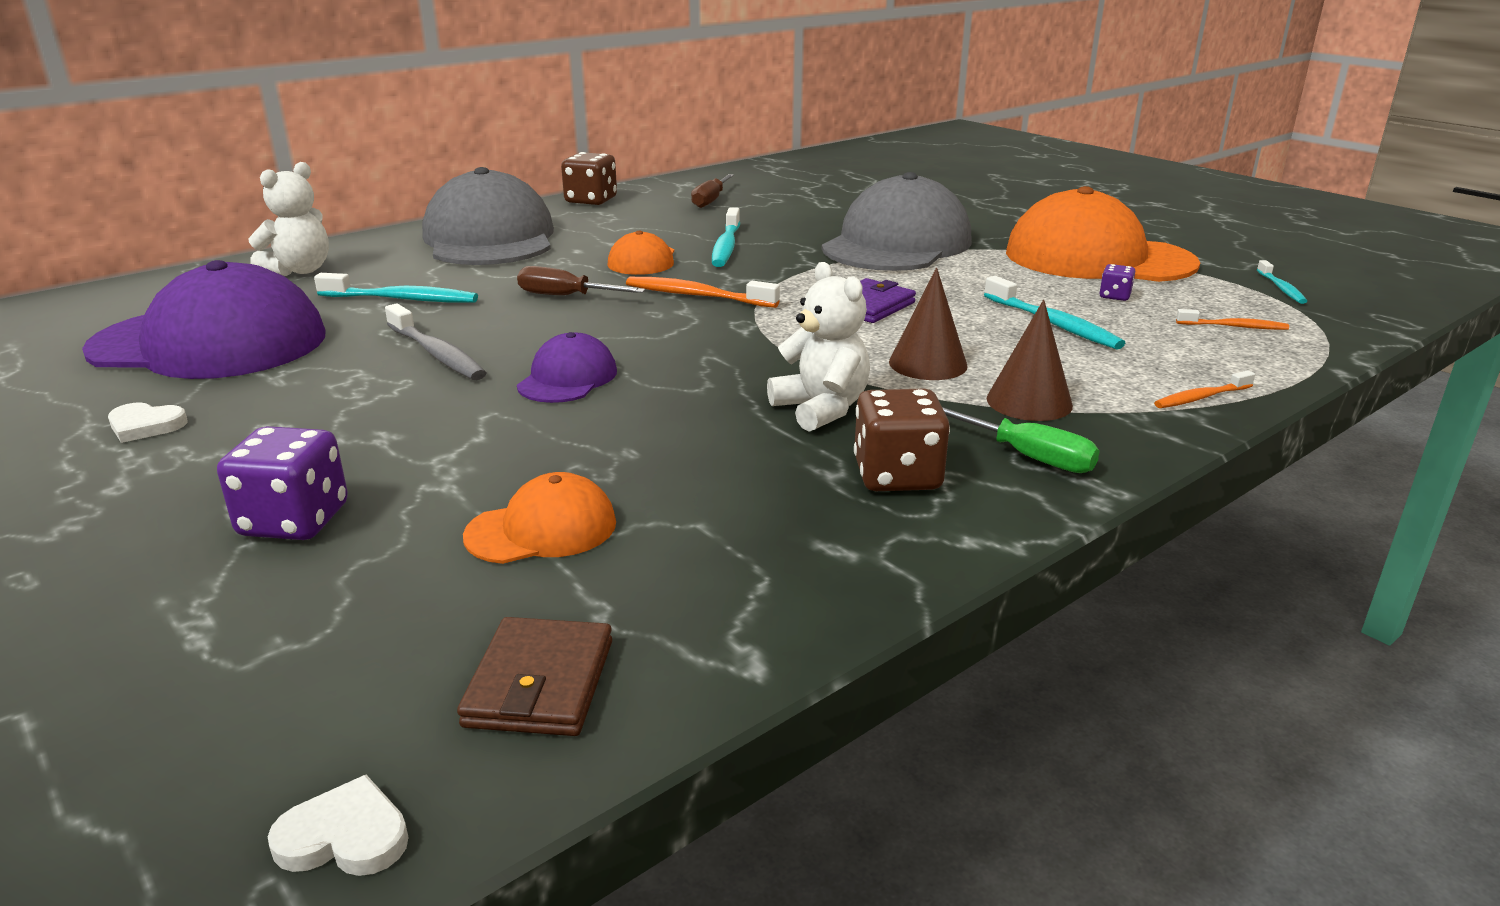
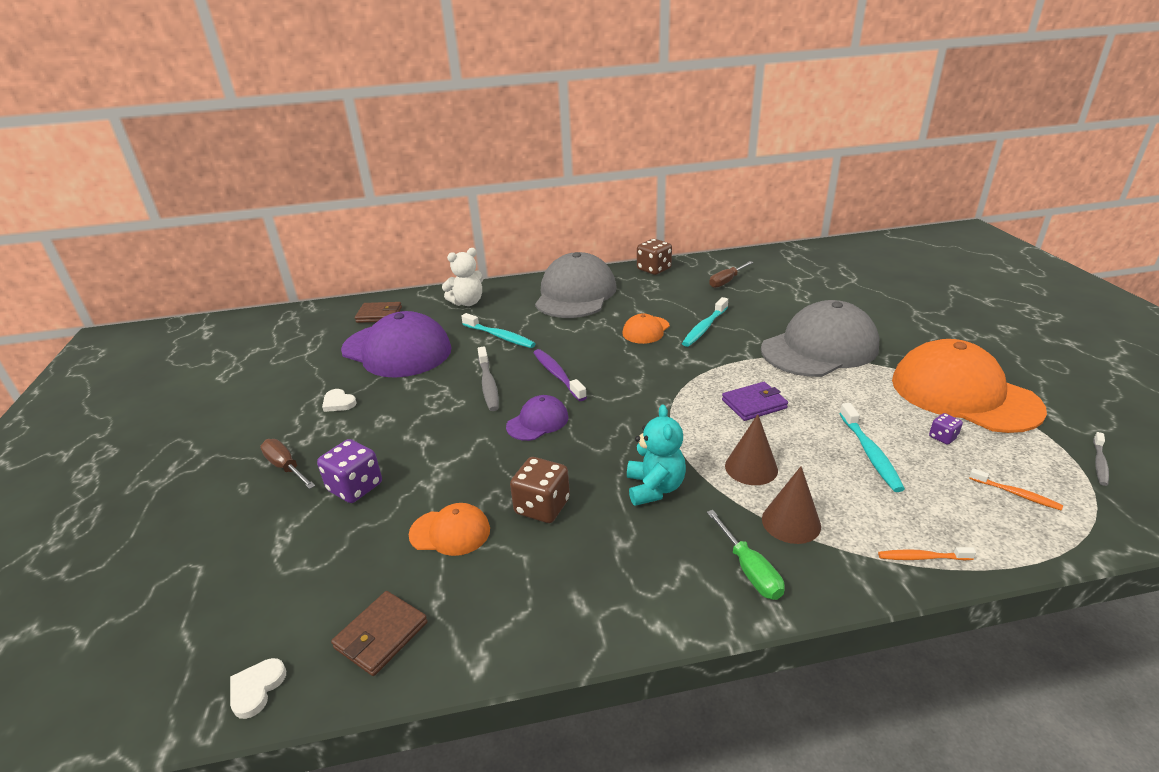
camera: 30 degrees right, 5 degrees up
white heart [268,775,409,876] -> white heart turned 105 degrees counterclockwise [230,658,286,719]
brown screwdriver [517,266,646,295] -> brown screwdriver moved to [260,439,315,489]
orange toothbrush [626,277,780,308] -> none
white teddy bear [767,262,870,432] -> turquoise teddy bear [627,405,686,506]
brown dice [854,389,950,491] -> brown dice moved to [510,457,570,523]
turquoise toothbrush [1257,260,1307,304] -> grey toothbrush [1093,432,1109,486]
none -> brown wallet [355,302,402,323]
none -> purple toothbrush [534,349,587,401]

